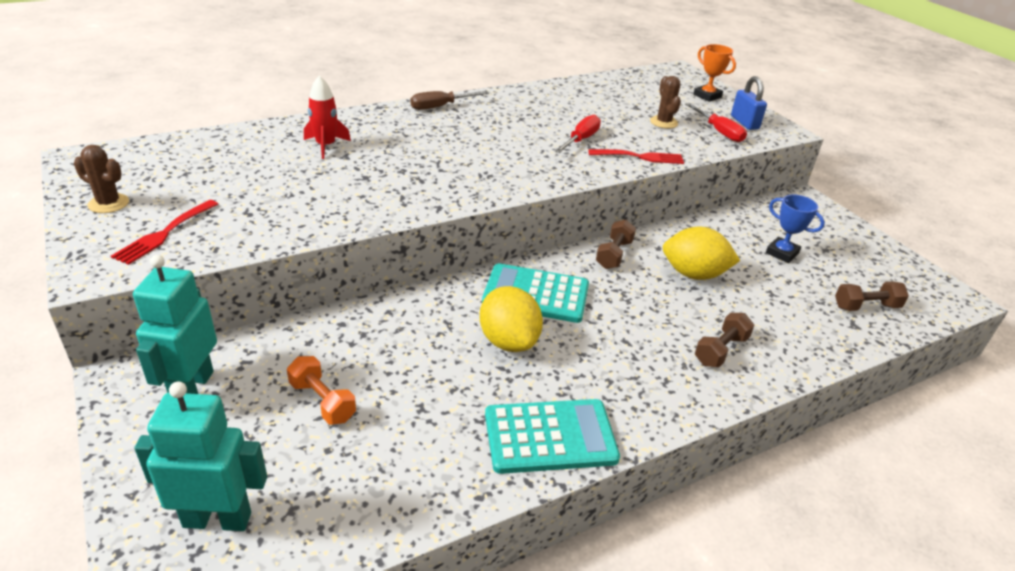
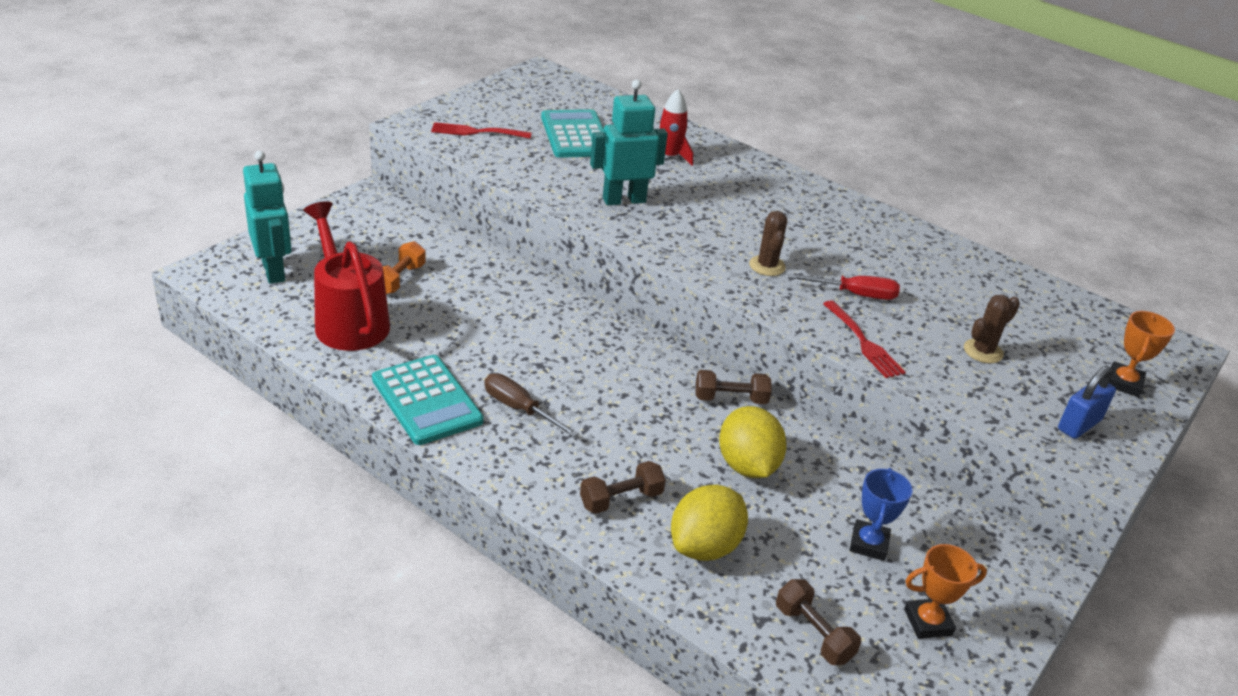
camera: 65 degrees right, 0 degrees up
brown cactus [74,145,129,213] -> brown cactus moved to [749,211,787,276]
turquoise robot [133,255,217,394] -> turquoise robot moved to [590,80,668,205]
brown screwdriver [410,91,489,110] -> brown screwdriver moved to [484,373,579,437]
yellow lemon [480,286,543,352] -> yellow lemon moved to [671,485,748,561]
turquoise calculator [482,263,589,323] -> turquoise calculator moved to [541,109,604,158]
red screwdriver [685,103,747,142] -> none
brown dumbbell [695,313,754,367] -> brown dumbbell turned 45 degrees counterclockwise [580,461,666,514]
none -> red watering can [304,201,390,351]
none -> orange trophy [904,544,987,639]

